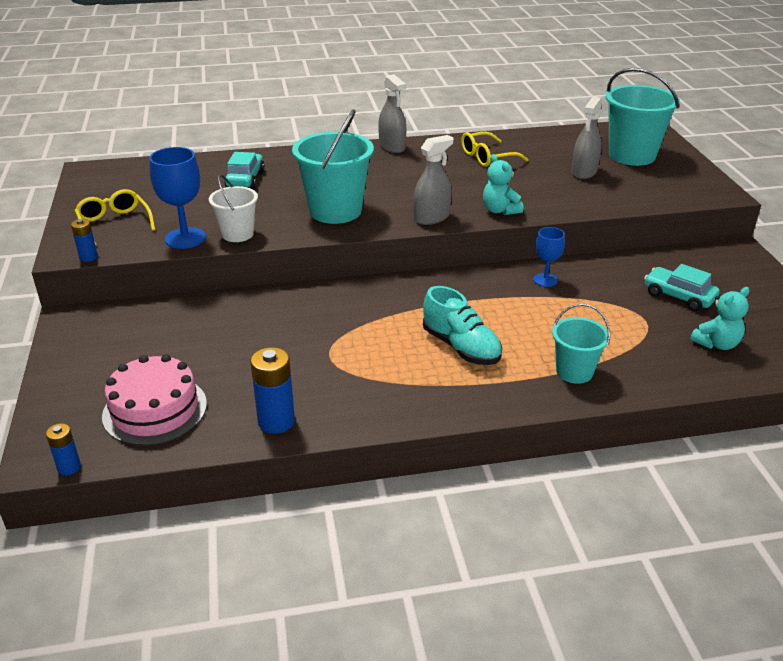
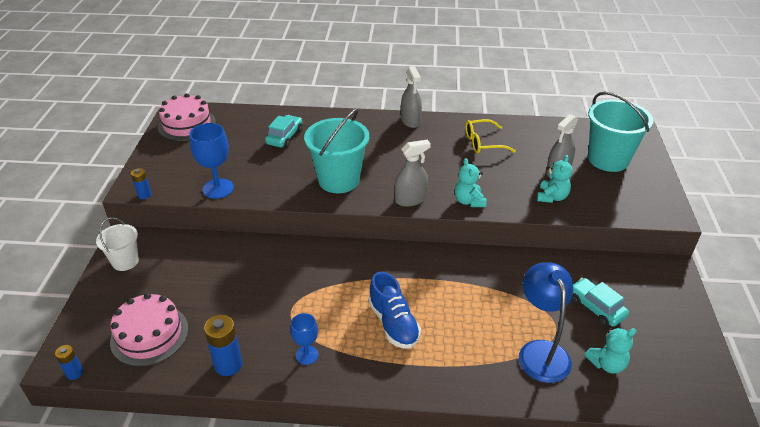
camera: 15 degrees right, 5 degrees up
yellow glasses [74,189,155,245] -> none
white bucket [209,174,258,242] -> white bucket moved to [96,217,139,271]
turquoise shoe [423,286,502,365] -> blue shoe [368,271,421,349]
blue goblet [533,227,565,287] -> blue goblet moved to [290,313,319,365]
turquoise bucket [552,304,611,384] -> none
none -> pink cake [158,93,216,141]
none -> blue lamp [519,263,573,383]
none -> turquoise teddy bear [537,155,573,203]

